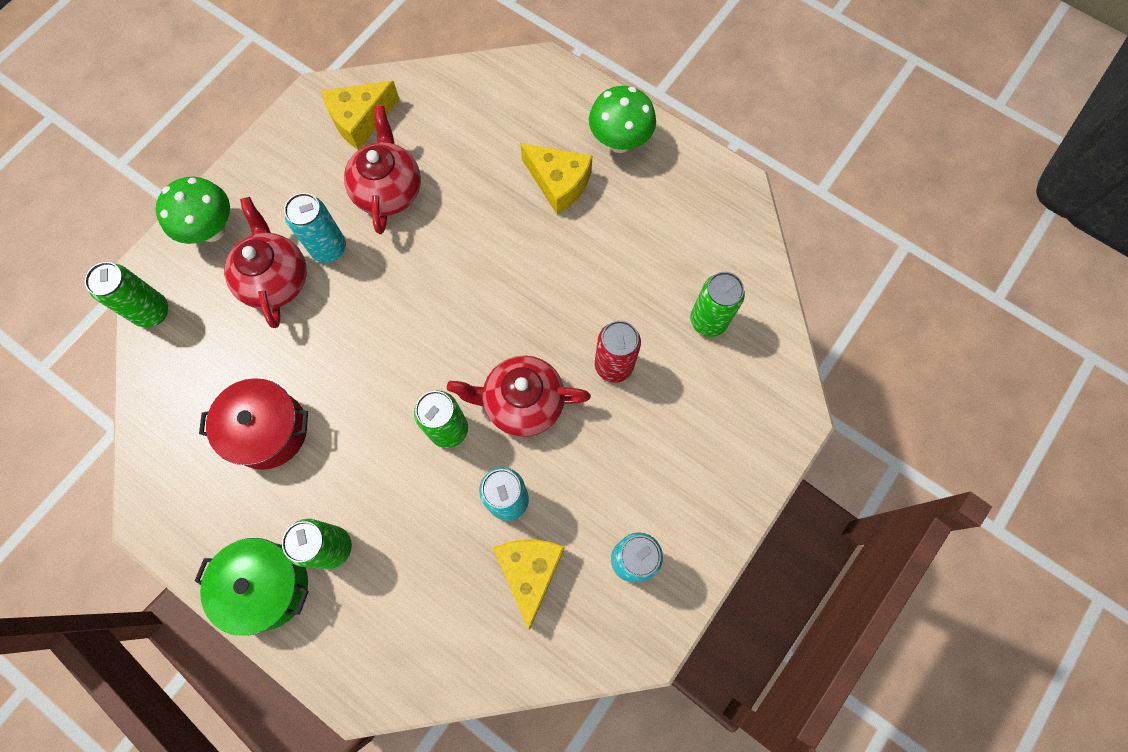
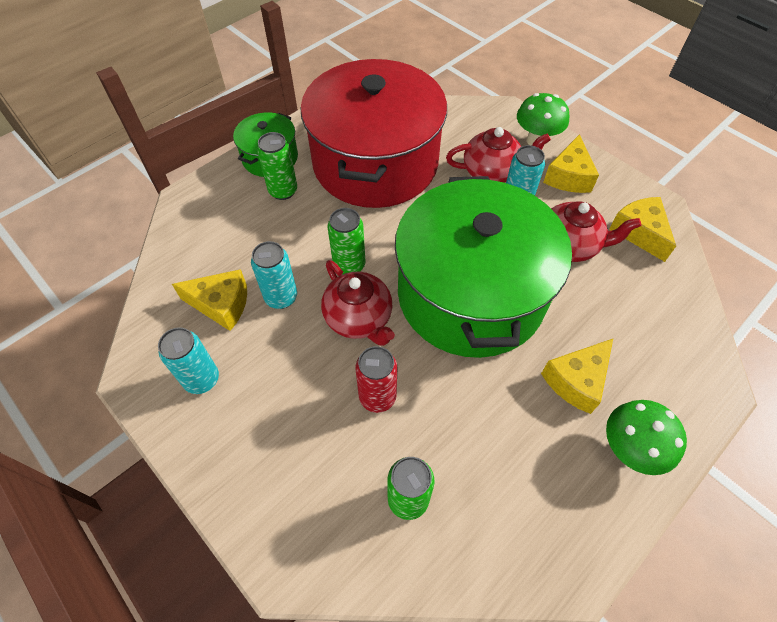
camera: 100 degrees right, 15 degrees down
green can [85,262,168,328] -> none
red pot [199,378,308,470] -> red pot [301,59,447,208], size x2.21
red teapot [447,355,591,437] -> red teapot turned 135 degrees clockwise [321,260,395,346]
none -> green pot [395,176,572,358]
none -> yellow cheese [543,134,599,193]

